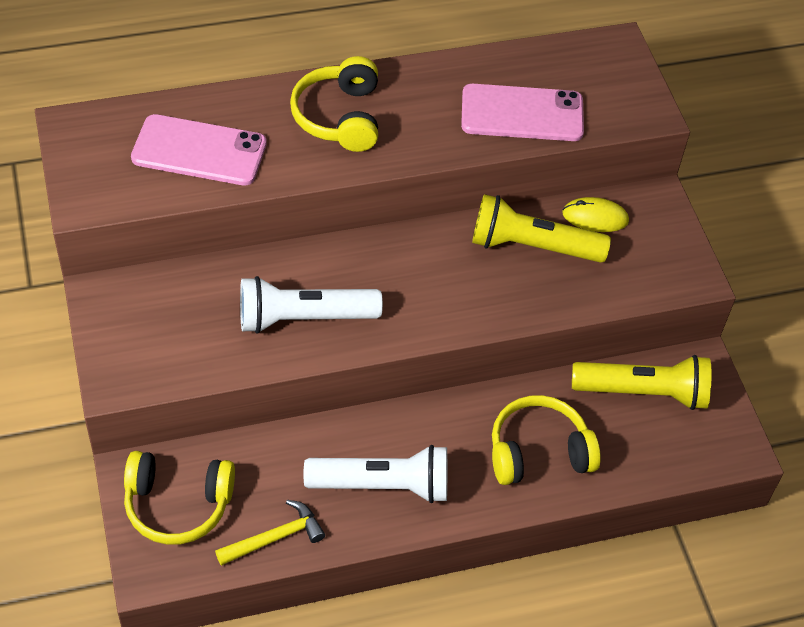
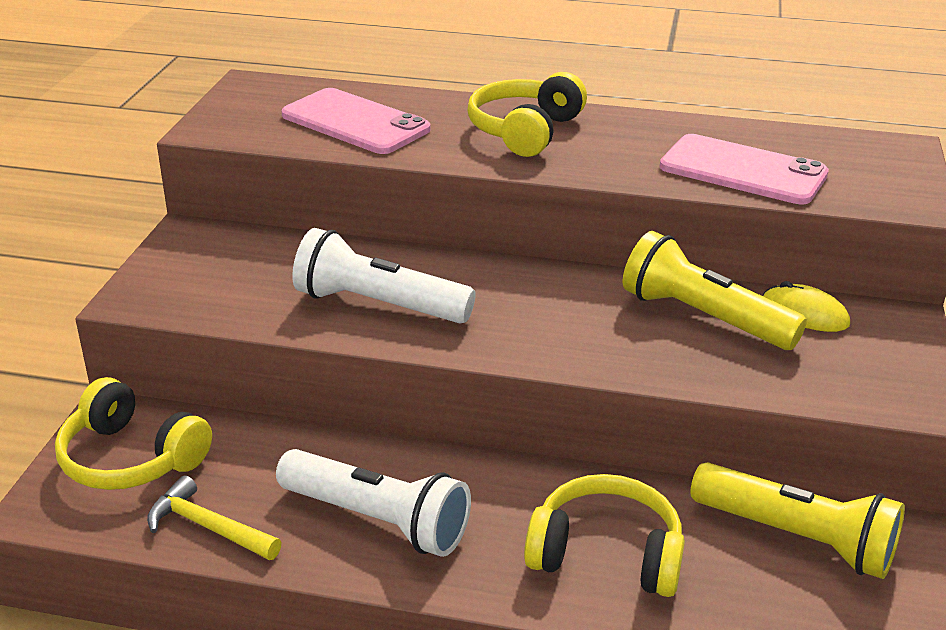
camera: 30 degrees right, 20 degrees down
yellow hammer [215,500,325,566] -> yellow hammer turned 150 degrees counterclockwise [147,476,282,560]

